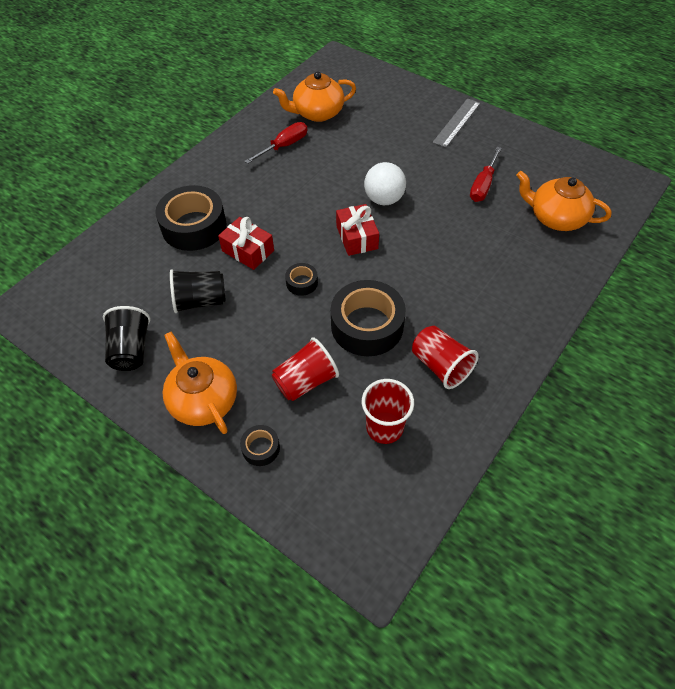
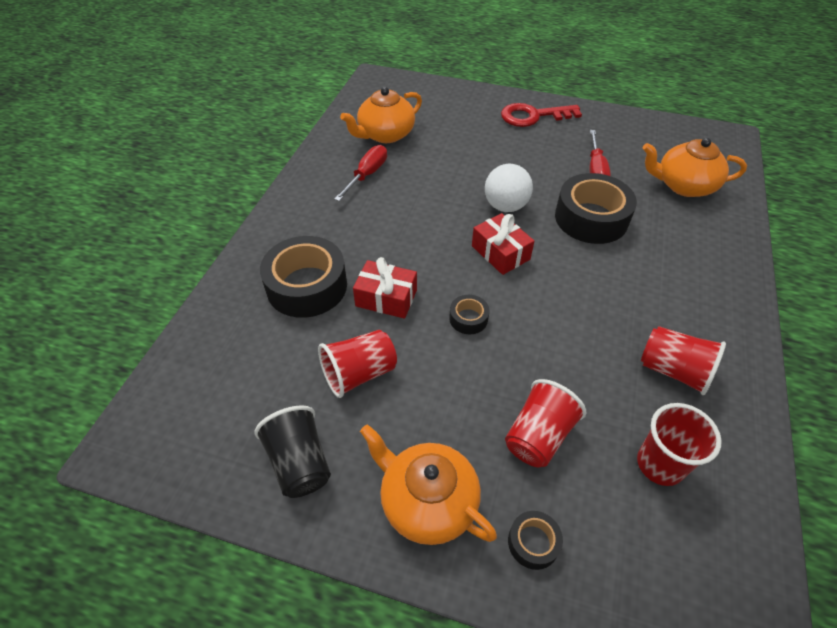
camera: 20 degrees left, 5 degrees down
black cup [170,269,226,313] -> red cup [318,330,397,398]
black tape [331,280,406,356] -> black tape moved to [555,173,637,244]
grey ruler [433,98,480,148] -> red key [501,103,582,127]

